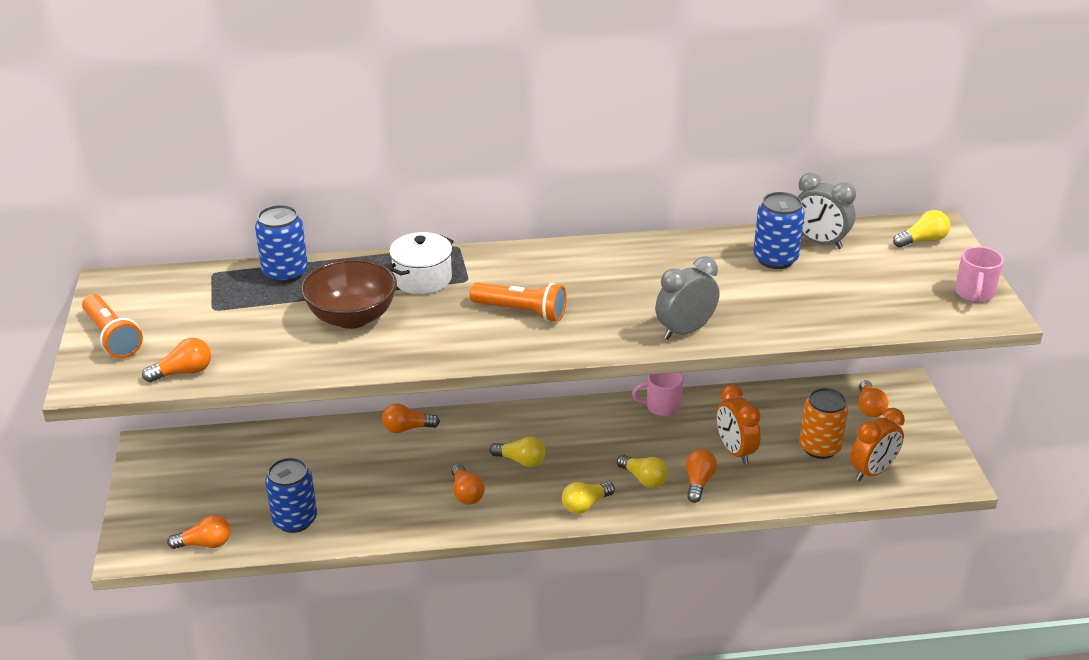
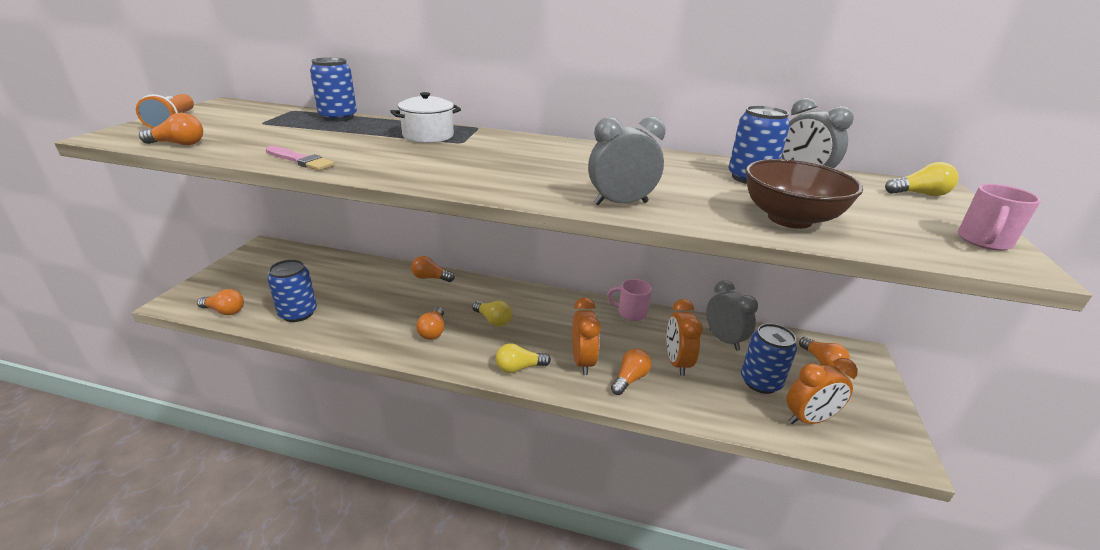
camera: 20 degrees right, 5 degrees down
brown bowl [301,259,397,329] -> brown bowl moved to [745,159,863,229]
orange flashlight [469,282,567,322] -> none
yellow light bulb [617,455,668,488] -> orange clock [572,297,601,375]
orange can [799,388,849,459] -> blue can [741,323,797,394]
orange light bulb [858,380,888,417] -> orange light bulb turned 45 degrees counterclockwise [799,337,850,371]
none -> pink brush [266,146,335,171]
none -> grey clock [706,280,758,351]

